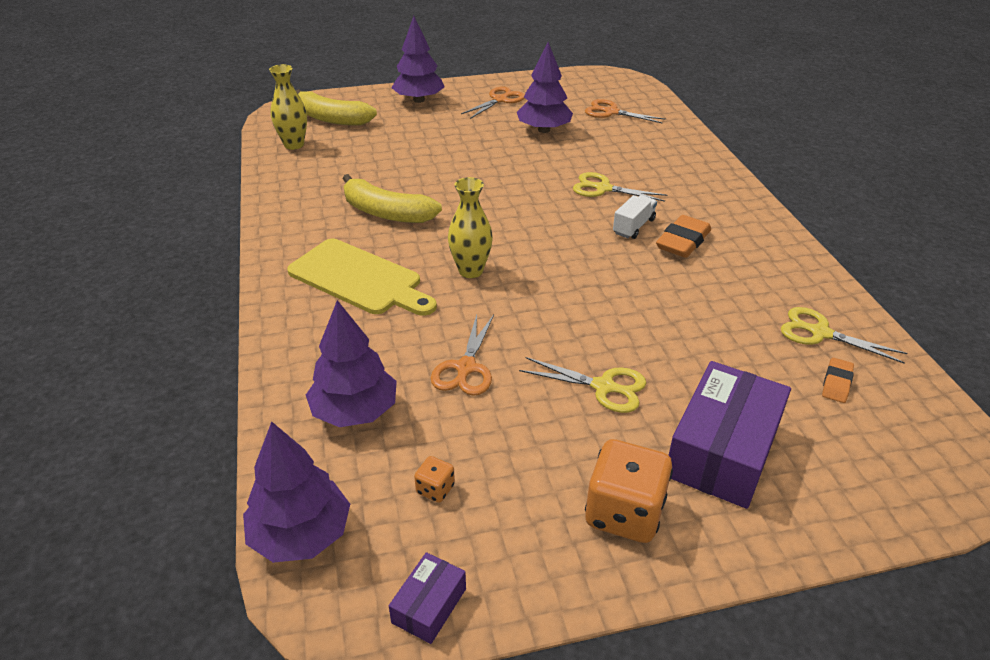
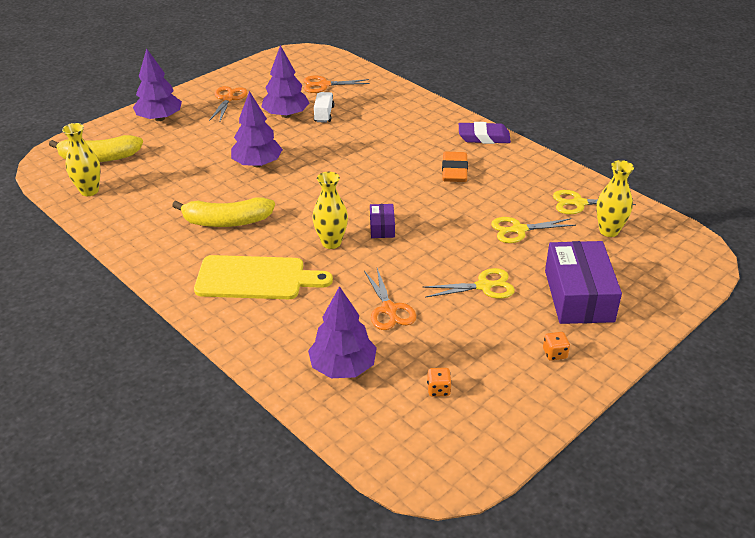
camera: 30 degrees left, 0 degrees up
purple tree [243,421,350,563] -> purple tree moved to [231,91,283,167]
purple box [389,552,466,644] -> purple box moved to [370,204,395,238]
yellow scissors [573,172,668,202] -> yellow scissors moved to [491,217,576,243]
orange dice [585,439,673,543] -> orange dice [543,332,570,361], size x0.46
white truck [613,195,657,239] -> white truck moved to [314,92,334,123]
orange eraser [822,358,854,403] -> yellow vase [596,160,634,237]
none -> purple eraser [459,122,511,144]

